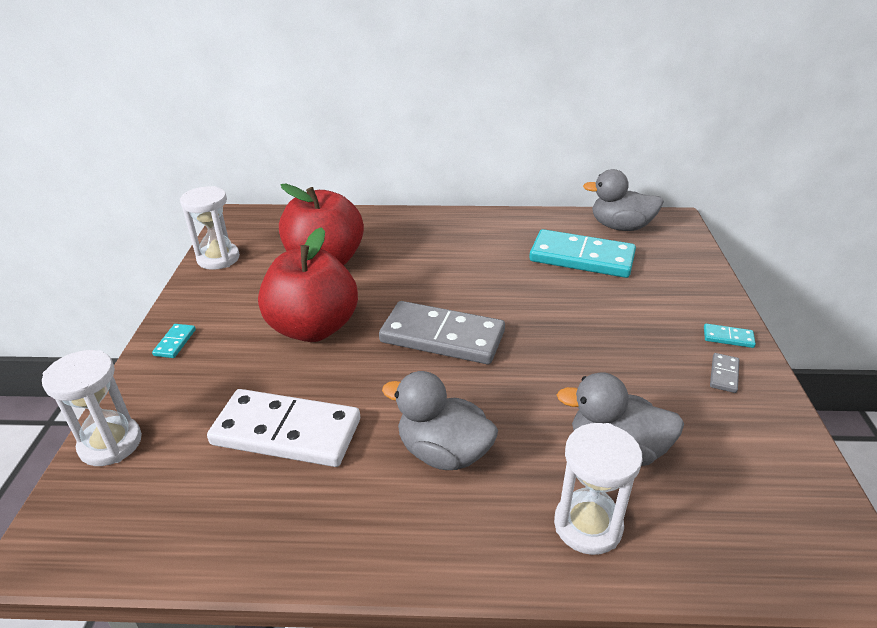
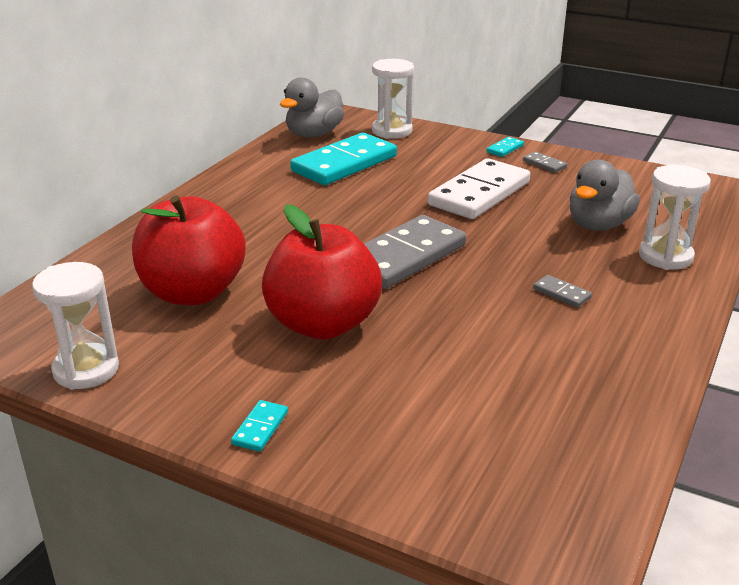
camera: 65 degrees left, 5 degrees down
white hourglass [42,350,142,466] -> white hourglass moved to [372,59,414,139]
turquoise domino [152,324,196,358] -> turquoise domino turned 75 degrees clockwise [231,400,288,452]
white domino [207,389,360,467] -> white domino moved to [428,158,530,219]
grey duck [382,371,498,470] -> grey domino [533,275,592,308]

